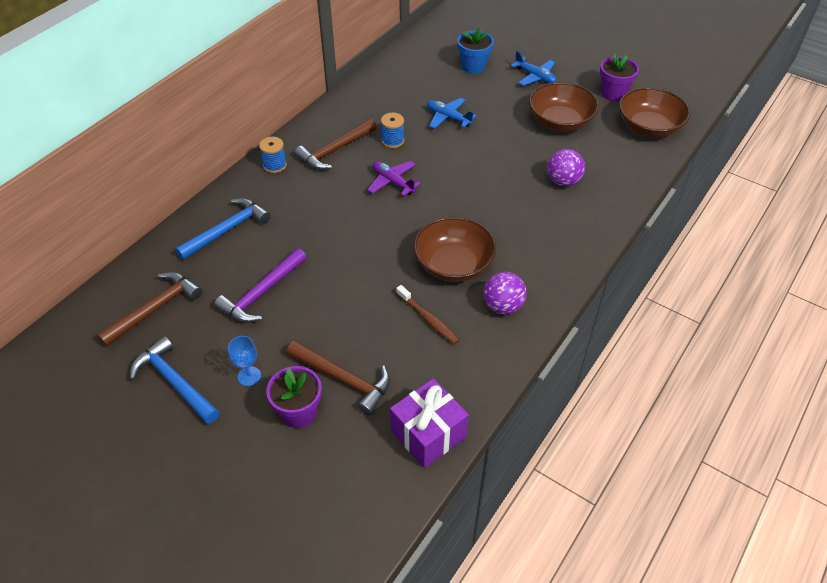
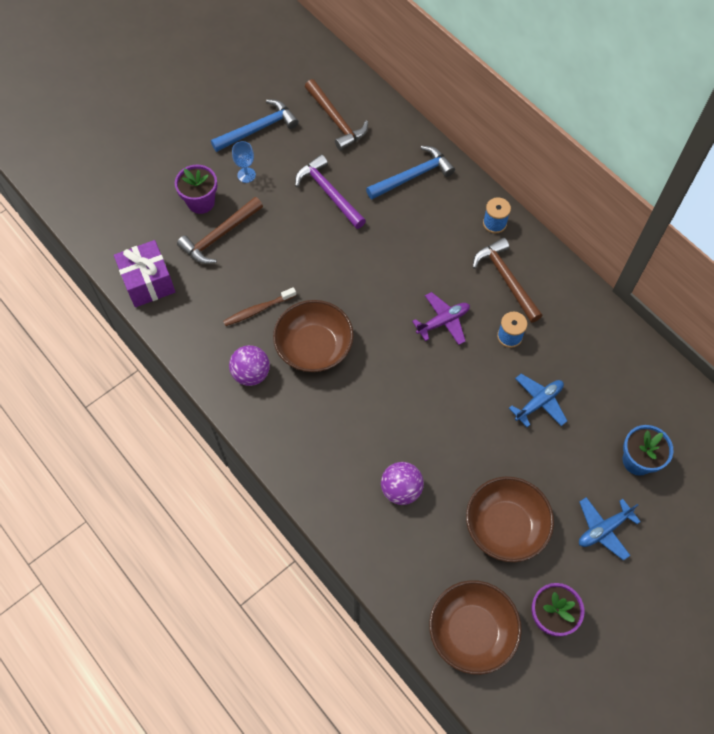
camera: 105 degrees right, 15 degrees up
blue hammer [175,198,271,260] -> blue hammer turned 90 degrees counterclockwise [366,146,455,199]

